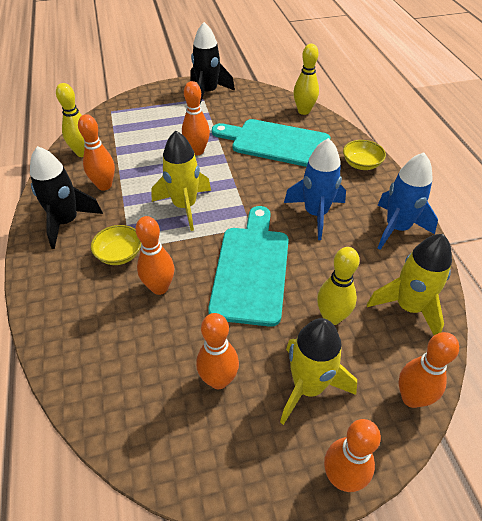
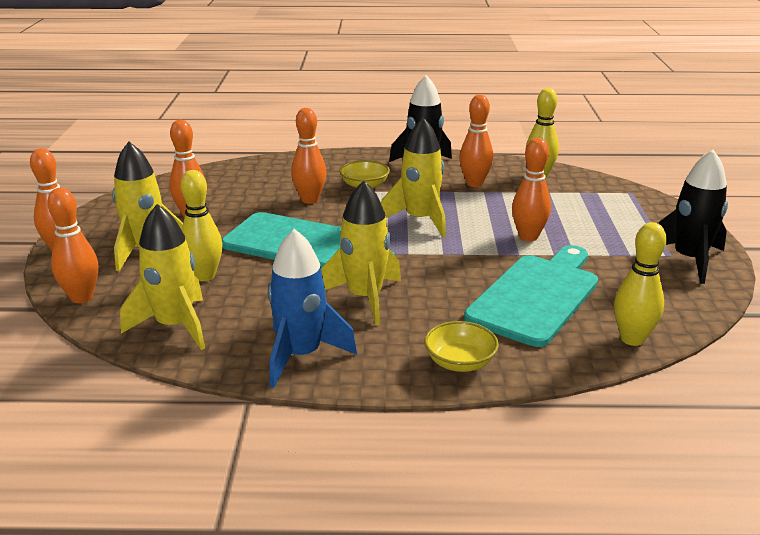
camera: 105 degrees right, 20 degrees down
blue rocket [284,138,346,240] -> yellow rocket [321,181,401,325]

